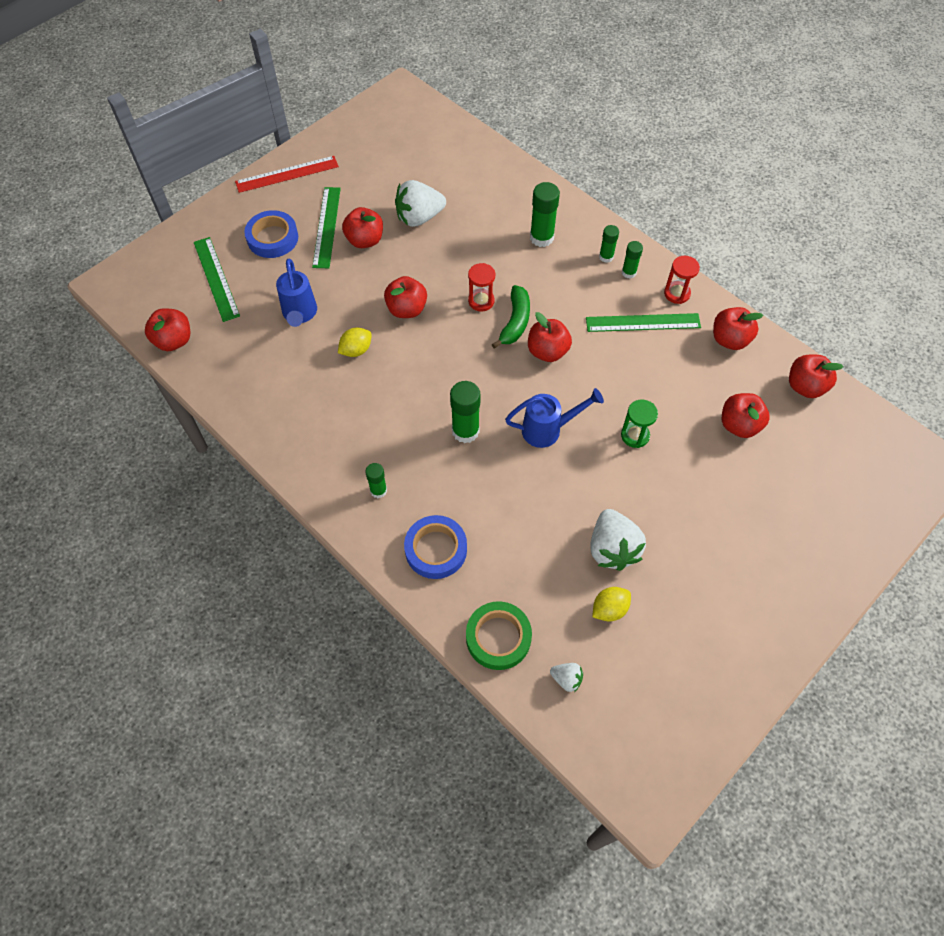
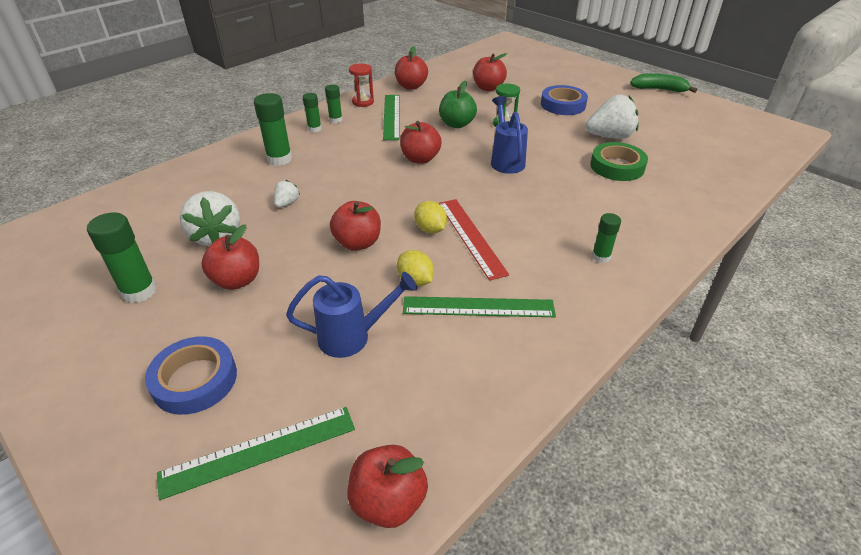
camera: 90 degrees left, 20 degrees down
red ruler [235,156,339,193] -> red ruler moved to [439,199,509,281]
green ruler [312,187,341,268] -> green ruler moved to [403,296,556,317]
blue tape [404,515,467,579] -> blue tape moved to [541,85,588,115]
green glue stick [450,381,480,443] -> green glue stick moved to [87,212,157,303]
green tape [466,601,532,670] -> green tape moved to [590,142,648,181]
red hourglass [468,263,495,311] -> none
green banana [492,285,530,349] -> green banana moved to [630,73,697,93]
white strawberry [550,663,583,692] -> white strawberry moved to [274,180,300,208]
yellow lemon [592,587,631,622] -> yellow lemon moved to [414,201,447,234]
red apple [789,354,844,398] -> none
none -> green apple [439,81,477,128]

